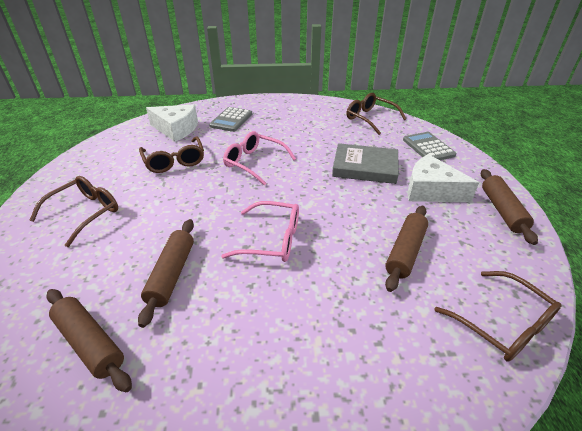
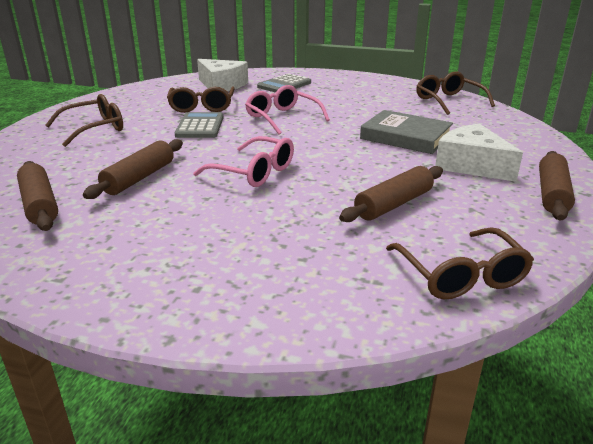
camera: 20 degrees right, 10 degrees down
grey calculator [403,132,456,160] -> grey calculator moved to [175,112,223,138]

